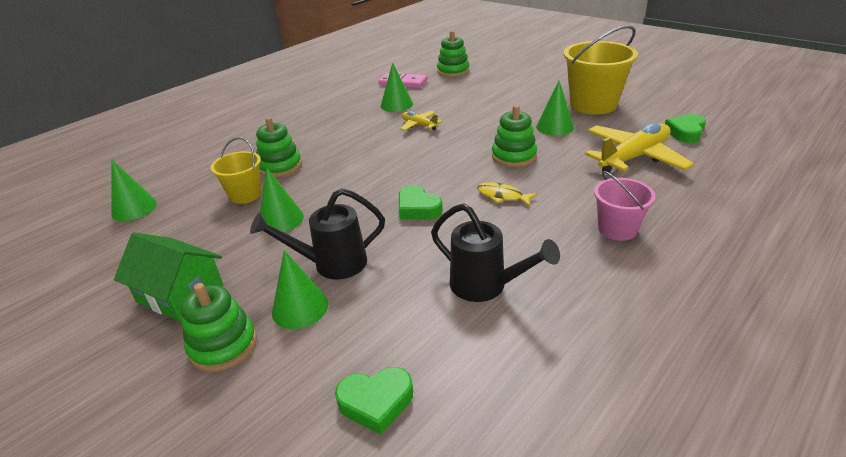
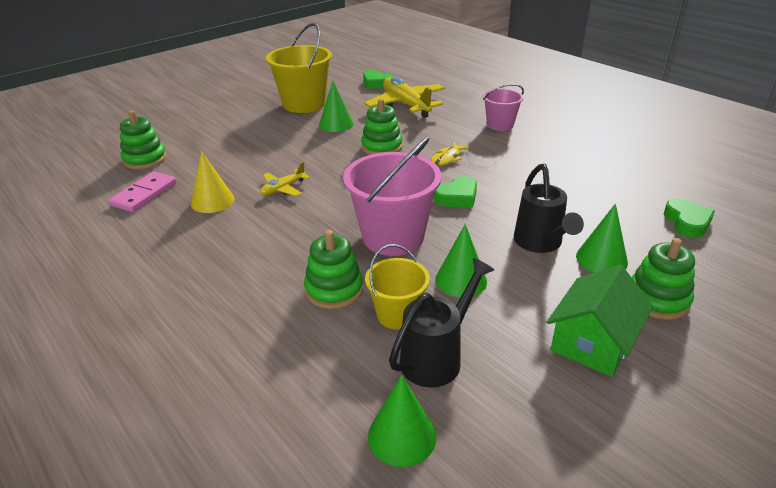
camera: 85 degrees left, 0 degrees up
green cone [381,62,413,112] -> yellow cone [191,151,234,213]
black watering can [431,203,560,302] -> black watering can moved to [389,258,494,388]
none -> pink bucket [343,137,442,256]

